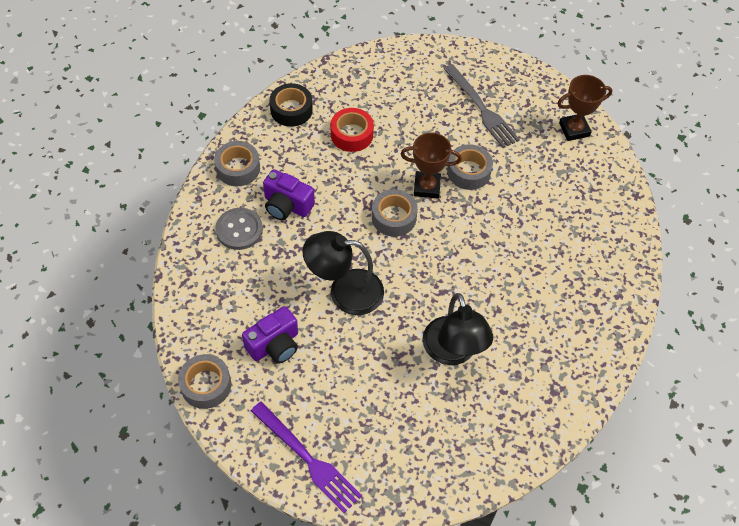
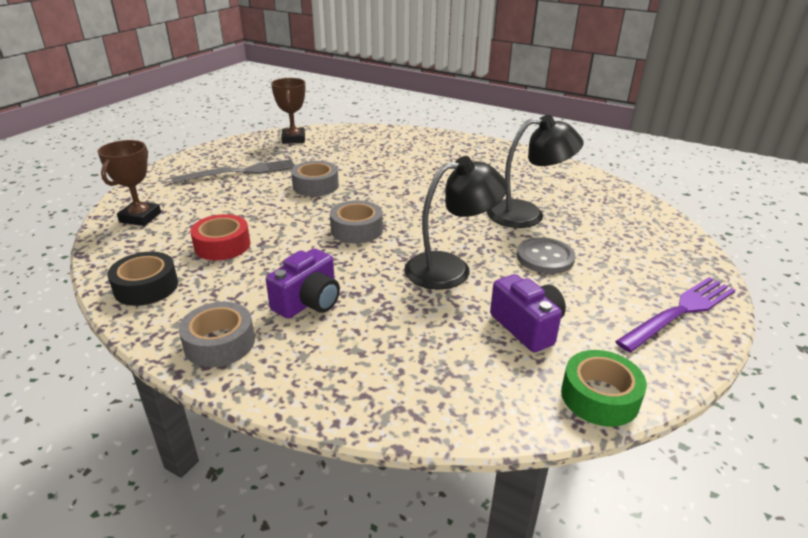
camera: 80 degrees left, 25 degrees down
grey tape [178,354,231,409] -> green tape [561,350,647,427]
grey button [215,208,263,250] -> grey button moved to [517,237,575,274]
black lamp [303,231,384,315] -> black lamp turned 120 degrees counterclockwise [404,156,508,290]
brown trophy [400,133,462,199] -> brown trophy moved to [97,140,161,226]

